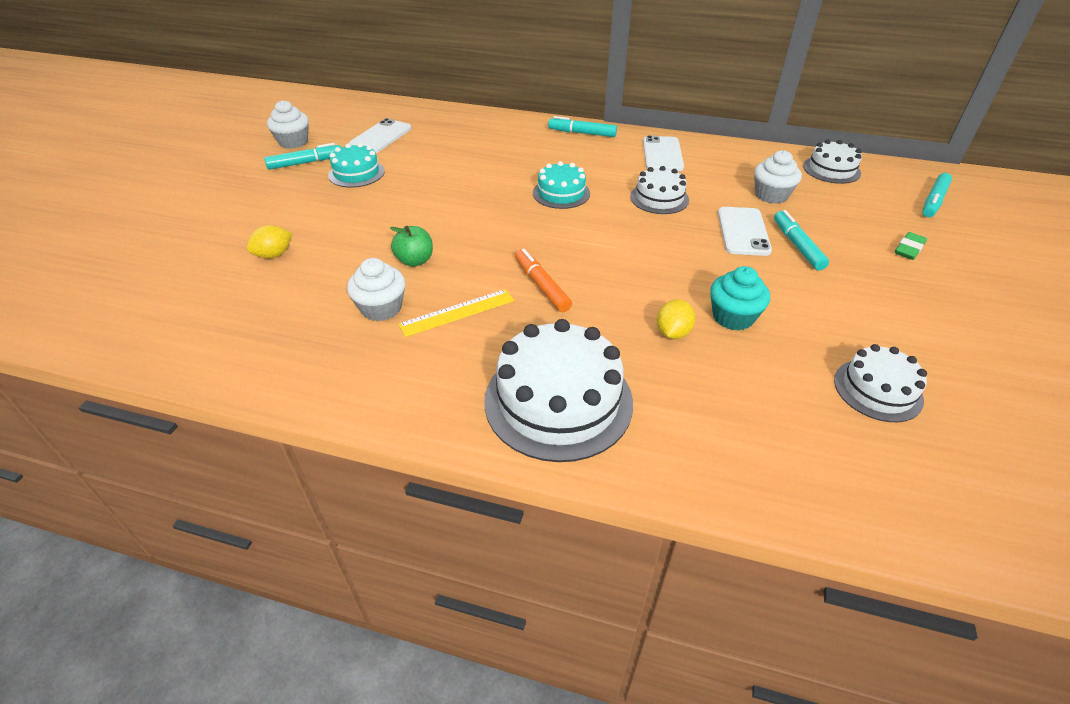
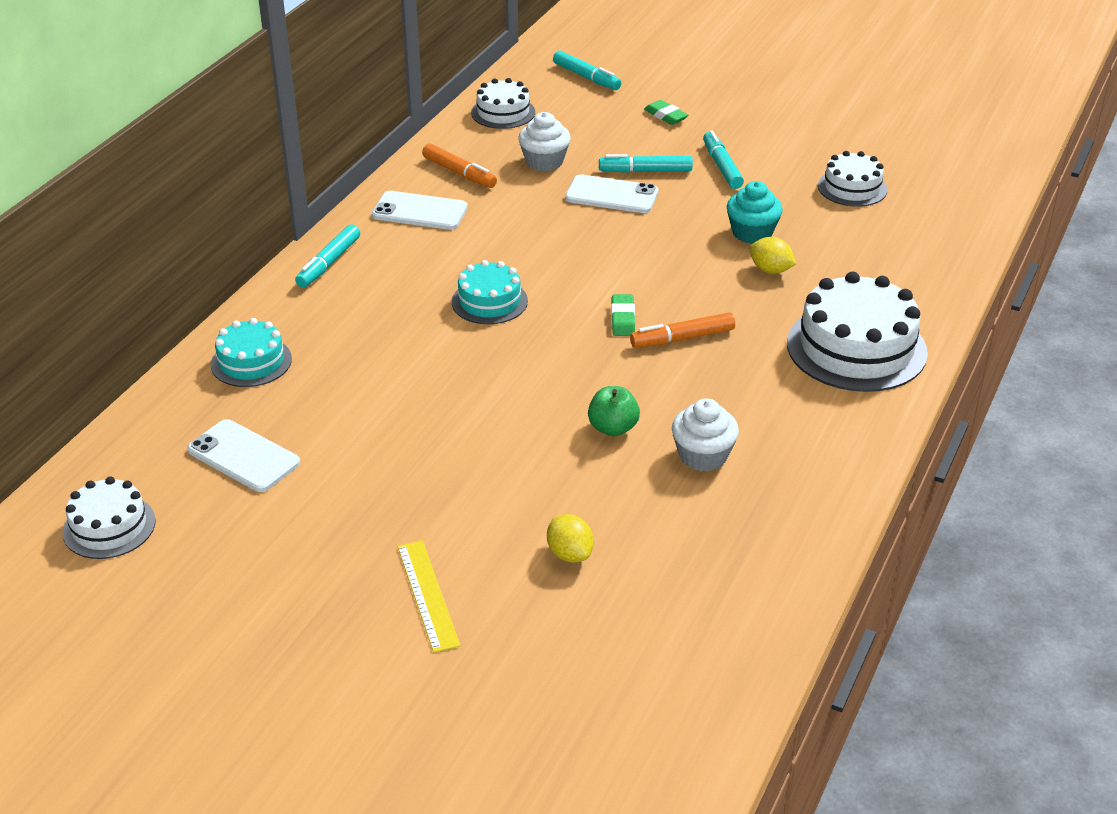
camera: 80 degrees left, 5 degrees down
turquoise marker [264,143,341,170] -> turquoise marker moved to [703,130,744,189]
white cupcake [267,100,309,149] -> none
turquoise cake [328,143,385,188] -> turquoise cake moved to [211,318,292,387]
yellow ruler [398,289,514,337] -> yellow ruler moved to [397,541,460,653]
white cake [630,166,689,214] -> white cake moved to [62,477,156,559]
none -> orange marker [422,143,497,188]
none -> green eraser [611,294,635,336]

